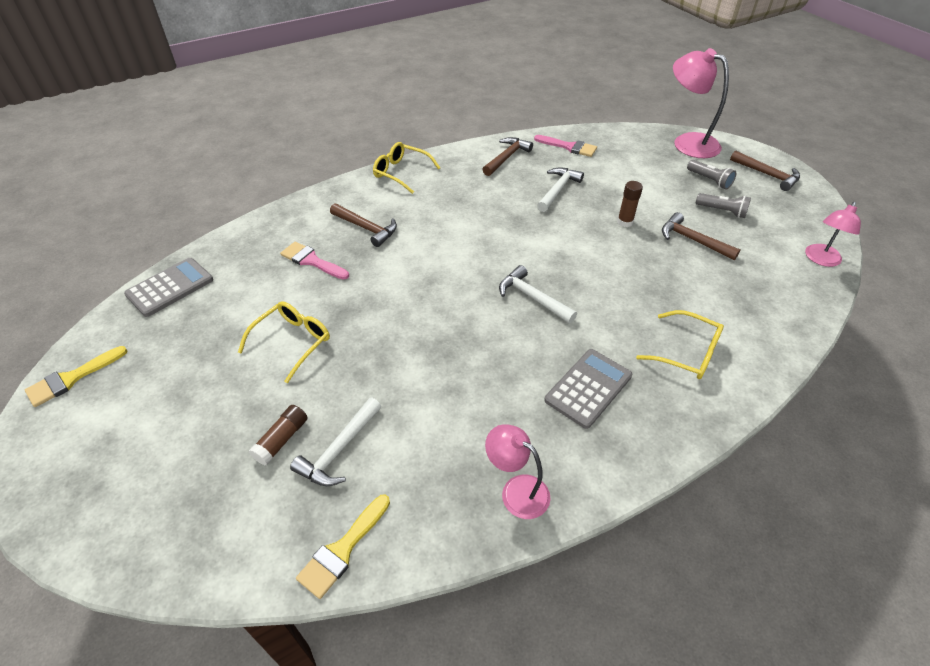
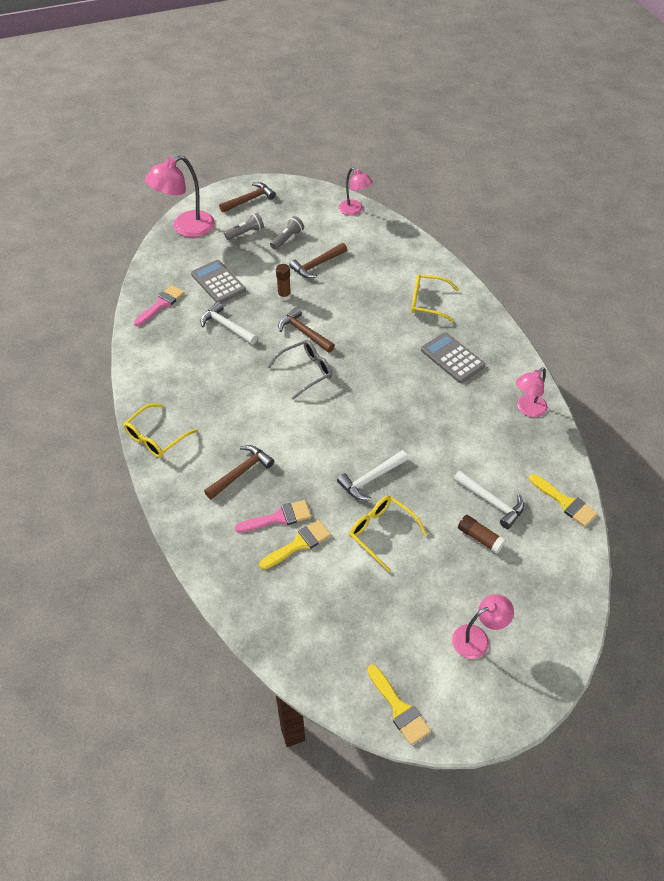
camera: 80 degrees left, 5 degrees up
grey calculator [124,258,213,317] -> grey calculator moved to [191,260,246,304]
pink brush [280,242,349,280] -> pink brush turned 150 degrees counterclockwise [235,500,311,533]
brown hammer [482,137,533,176] -> brown hammer moved to [278,307,335,353]
white hammer [499,265,577,323] -> white hammer moved to [337,450,408,500]
yellow glasses [636,310,724,379] -> yellow glasses turned 120 degrees counterclockwise [411,274,459,322]
none -> yellow brush [259,520,331,570]
none -> grey glasses [268,340,332,400]
none -> pink lamp [452,594,514,659]

